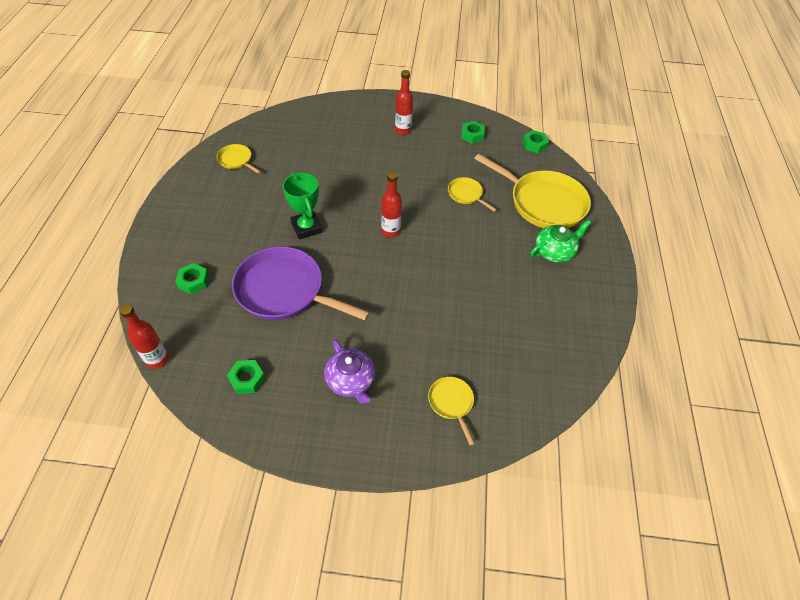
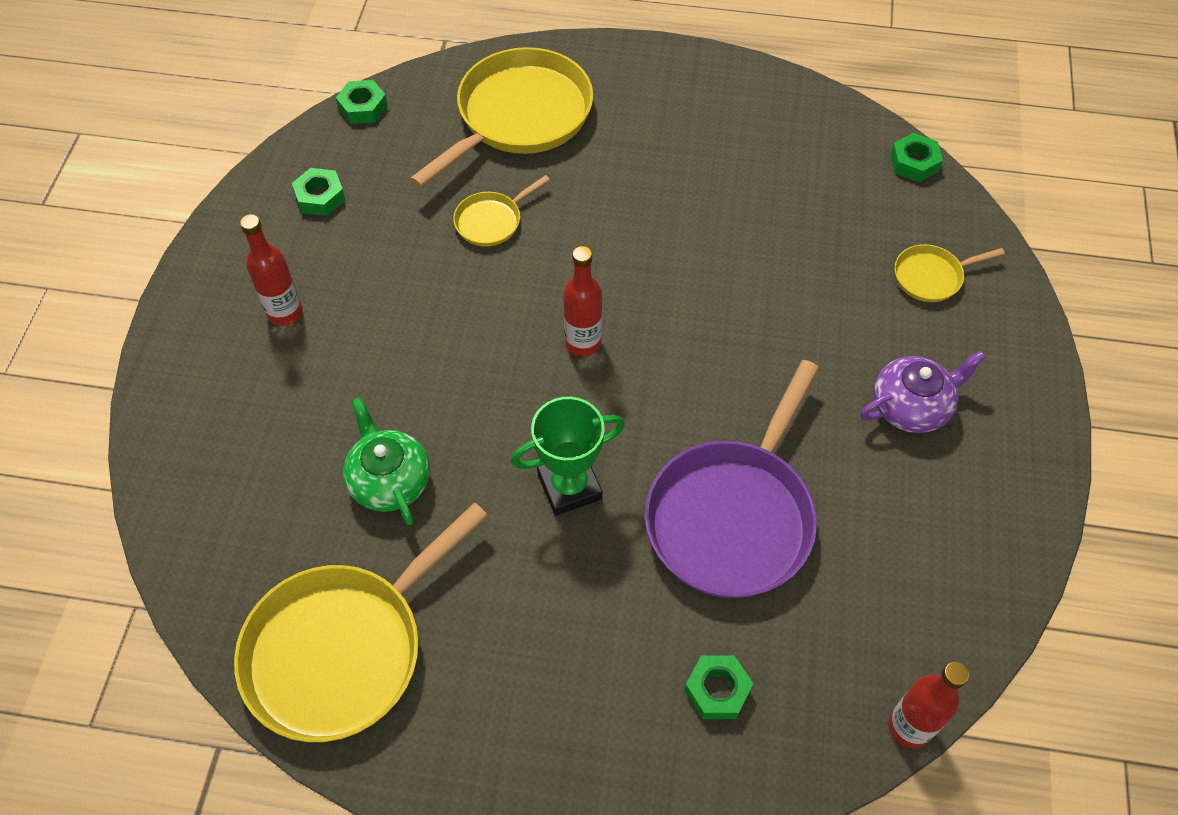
camera: 85 degrees left, 5 degrees up
yellow pan [217,144,261,174] -> yellow pan [234,503,488,742], size x2.16
green nut [227,360,265,394] -> green nut moved to [890,133,943,182]
green teapot [531,220,591,263] -> green teapot moved to [343,397,430,525]

